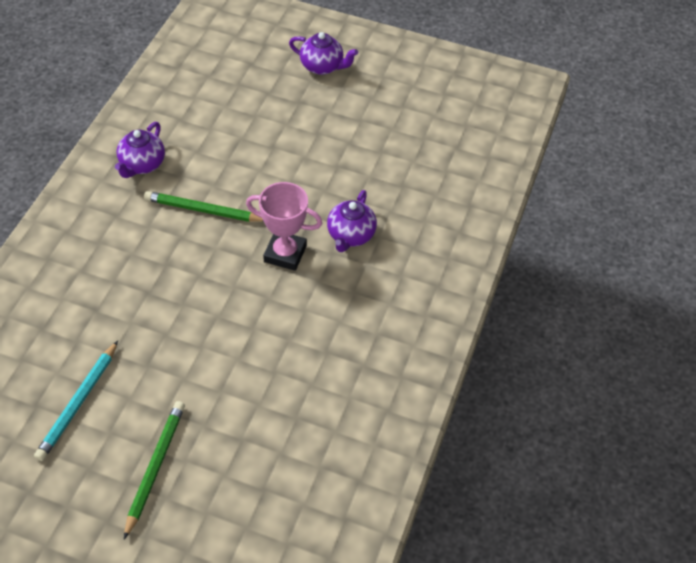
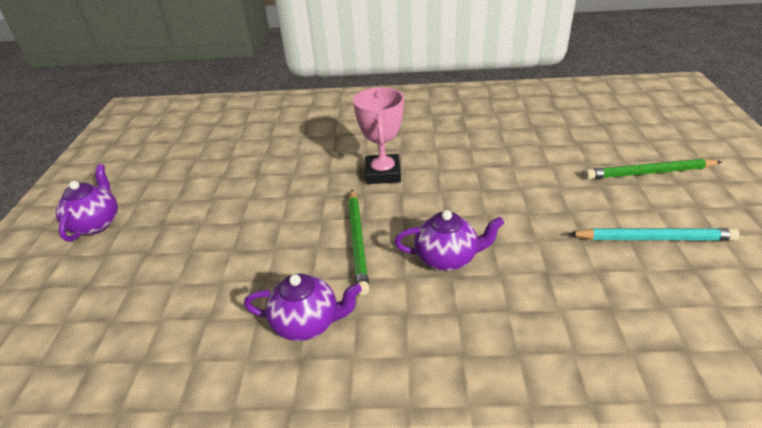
camera: 105 degrees left, 15 degrees down
purple teapot [327,190,377,252] -> purple teapot moved to [394,210,504,271]

